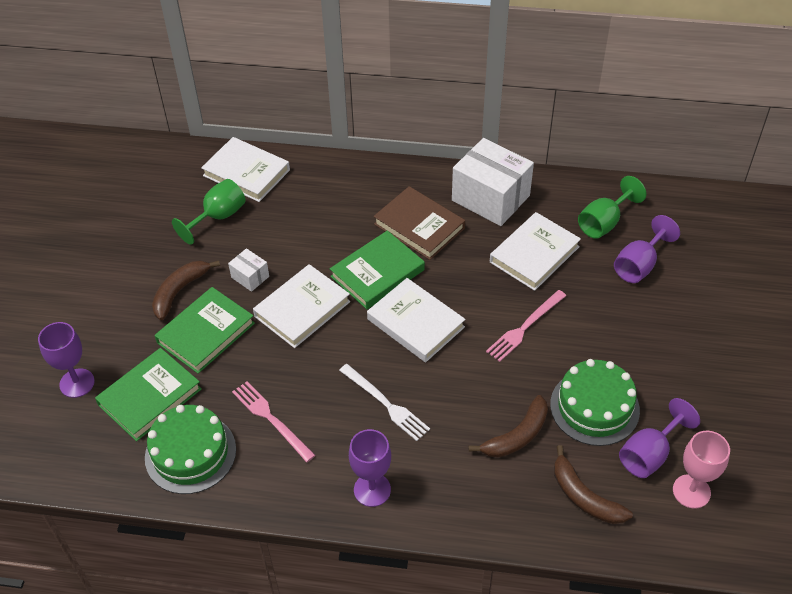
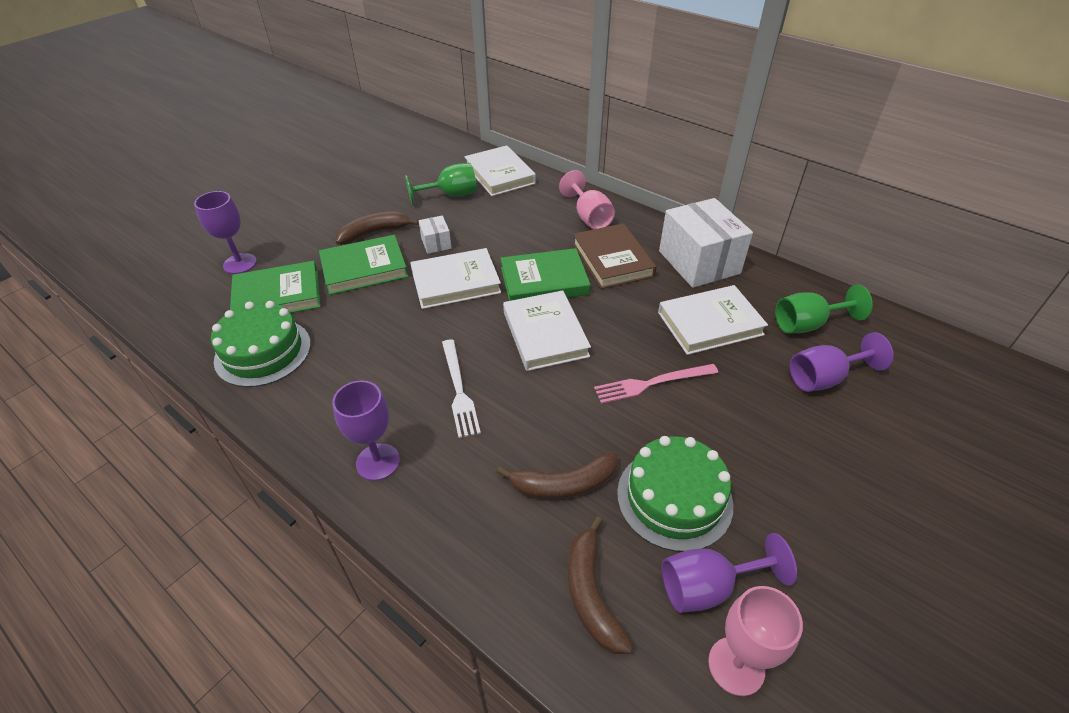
camera: 30 degrees right, 5 degrees down
pink fork [232,381,315,462] -> none
none -> pink goblet [559,170,615,229]

